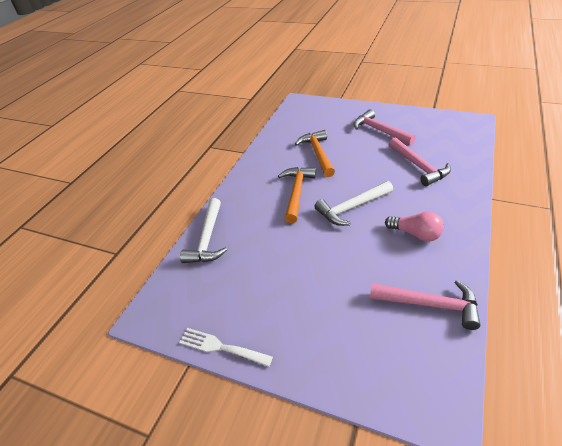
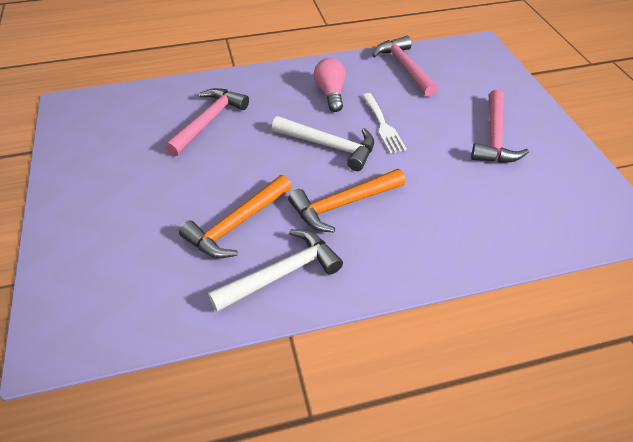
camera: 130 degrees left, 5 degrees up
white fork [179,328,273,367] -> white fork moved to [362,93,407,153]
white hammer [180,198,227,263] -> white hammer moved to [208,229,343,312]
pink hammer [353,109,416,145] -> pink hammer moved to [471,90,529,163]

